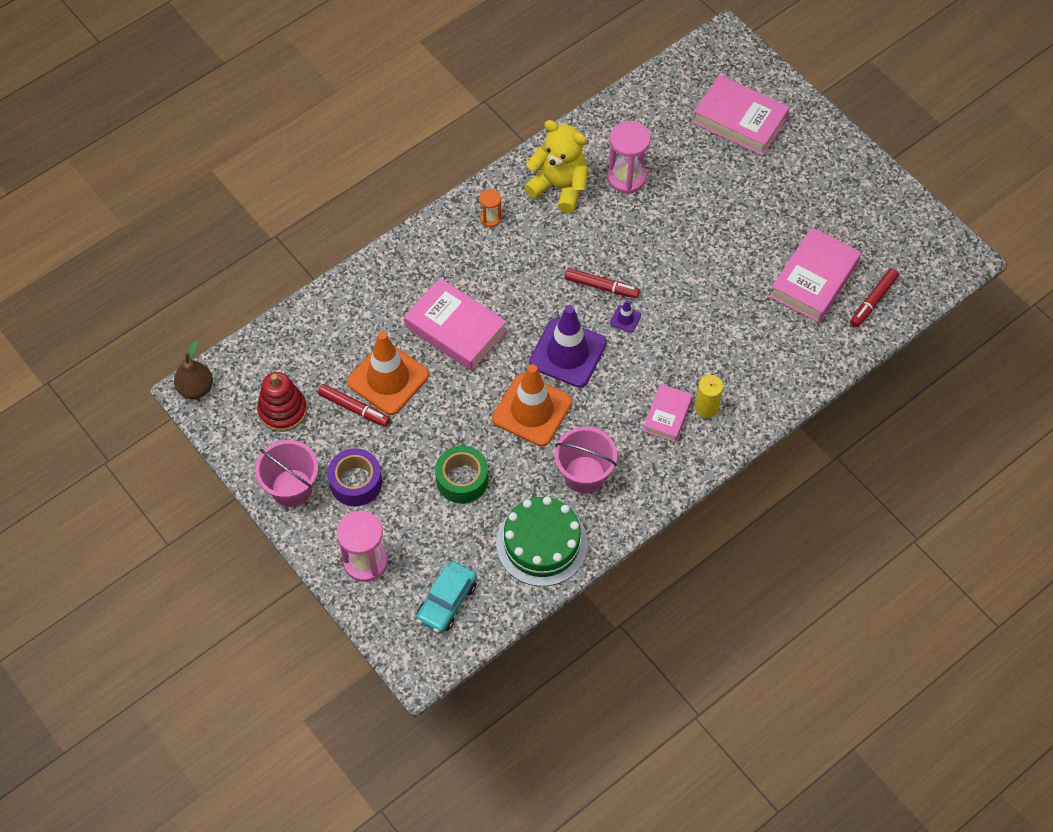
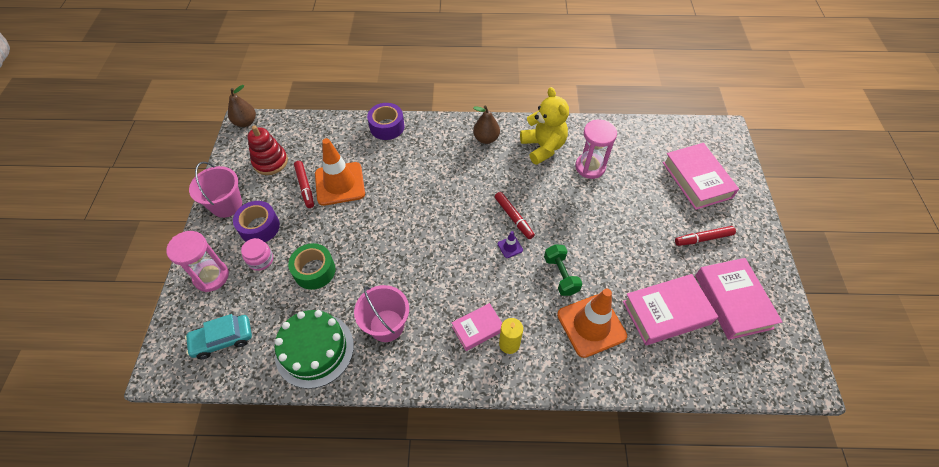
camera: 40 degrees right, 5 degrees down
pink book [404,278,507,371] -> pink book moved to [695,258,782,340]
orange hourglass [479,189,502,227] -> brown pear [473,105,500,144]
orange traffic cone [492,364,572,446] -> orange traffic cone moved to [557,289,627,358]
purple traffic cone [529,305,607,387] -> none
red marker [850,268,899,327] -> red marker moved to [675,226,736,246]
none -> pink jar [241,238,273,271]
none -> purple tape [367,103,404,140]
none -> green dumbbell [544,244,582,296]

